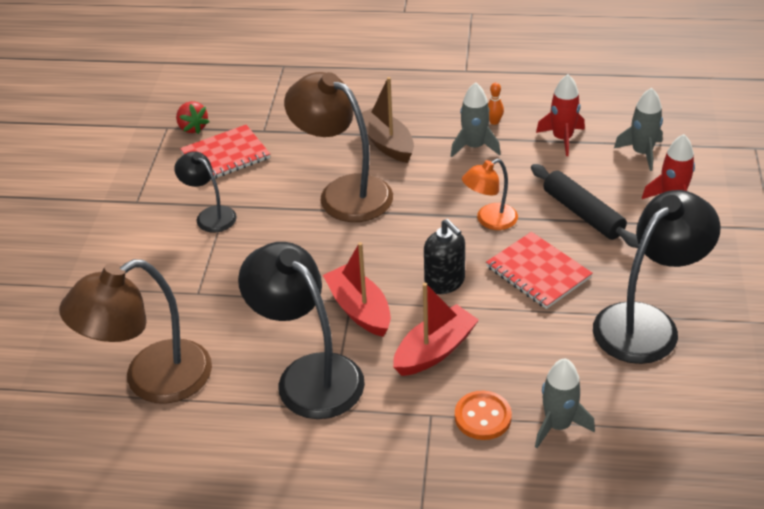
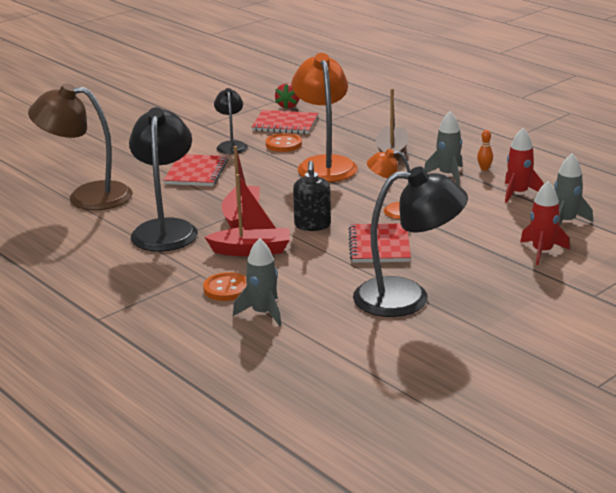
camera: 40 degrees right, 15 degrees down
brown lamp [284,72,393,222] -> orange lamp [292,53,358,182]
black rolling pin [531,164,639,248] -> none
none -> red notebook [164,154,228,186]
none -> orange button [266,133,302,152]

